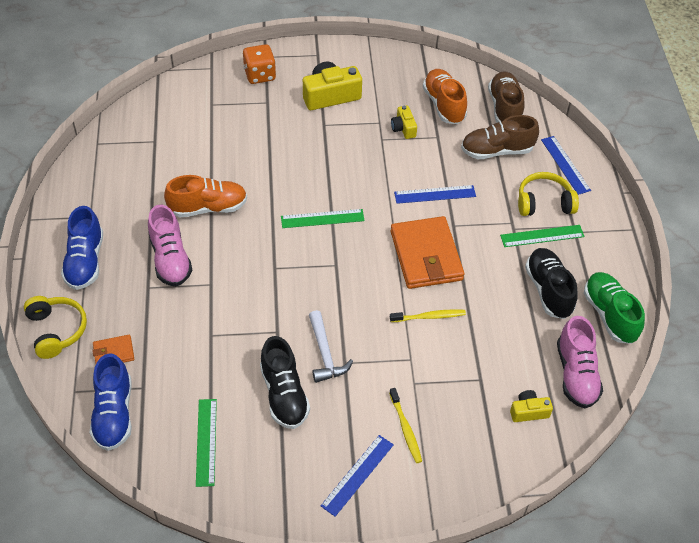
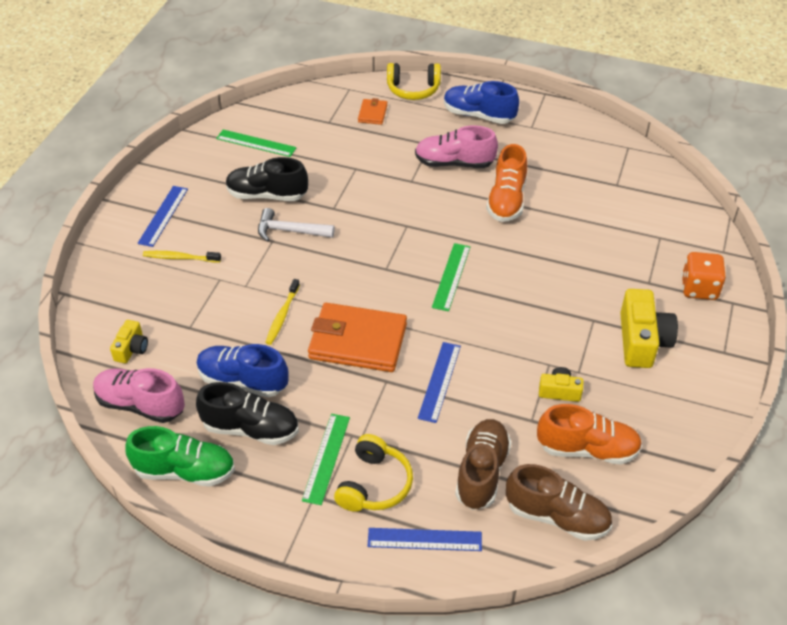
camera: 115 degrees right, 5 degrees down
blue shoe [90,353,132,451] -> blue shoe moved to [197,344,289,398]
blue ruler [321,435,394,517] -> blue ruler turned 45 degrees clockwise [137,186,188,247]

